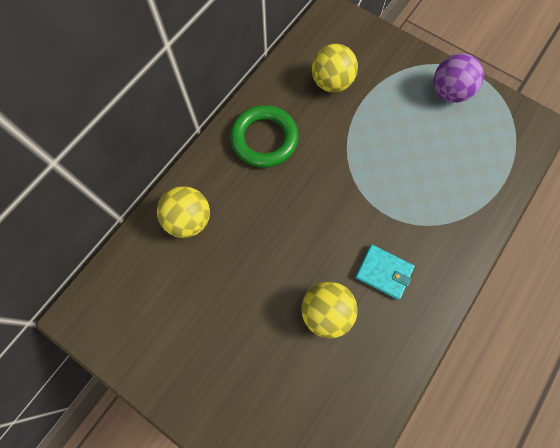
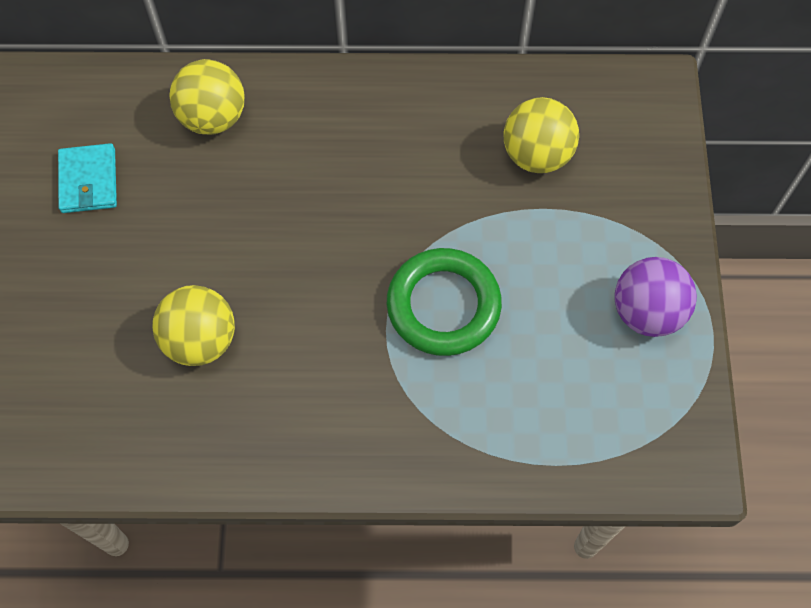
camera: 55 degrees right, 5 degrees down
green ring [230,105,299,168] -> green ring moved to [387,248,502,356]
turquoise wallet [355,245,414,300] -> turquoise wallet moved to [58,143,117,213]

